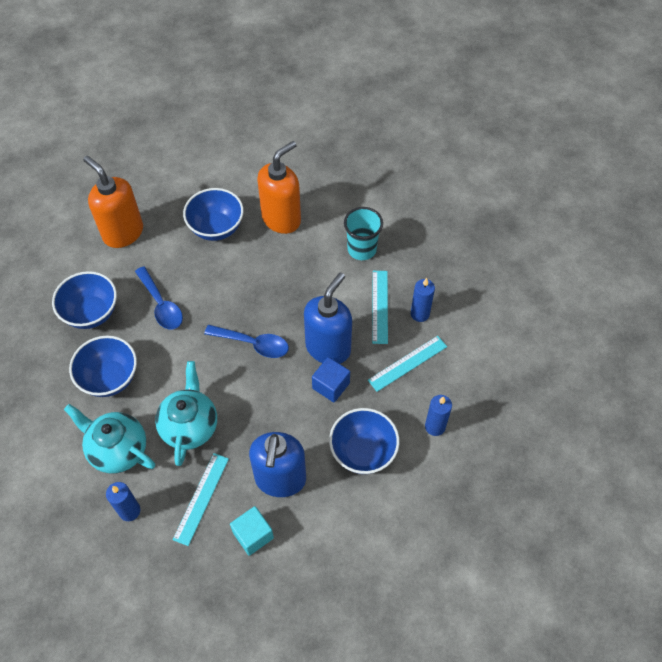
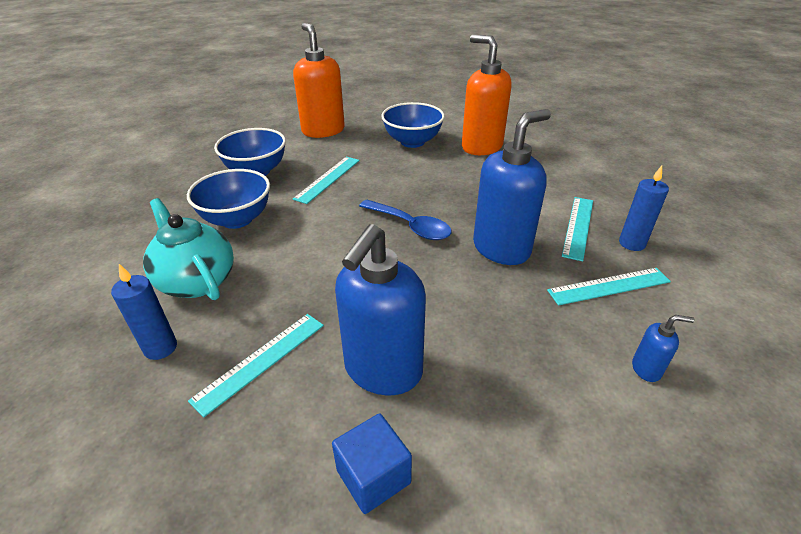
camera: 20 degrees right, 20 degrees down
blue spoon [135,266,183,330] -> turquoise ruler [293,157,360,204]
turquoise teapot [155,361,217,466] -> none
turquoise cube [230,506,274,556] -> none
orange soap dispenser [257,141,301,234] -> orange soap dispenser turned 105 degrees counterclockwise [462,35,512,155]
blue cube [312,357,350,402] -> blue cube moved to [332,414,412,514]
blue bowl [329,408,400,474] -> none
turquoise cup [344,207,383,260] -> none
blue candle [425,395,452,436] -> blue soap dispenser [632,315,695,382]

